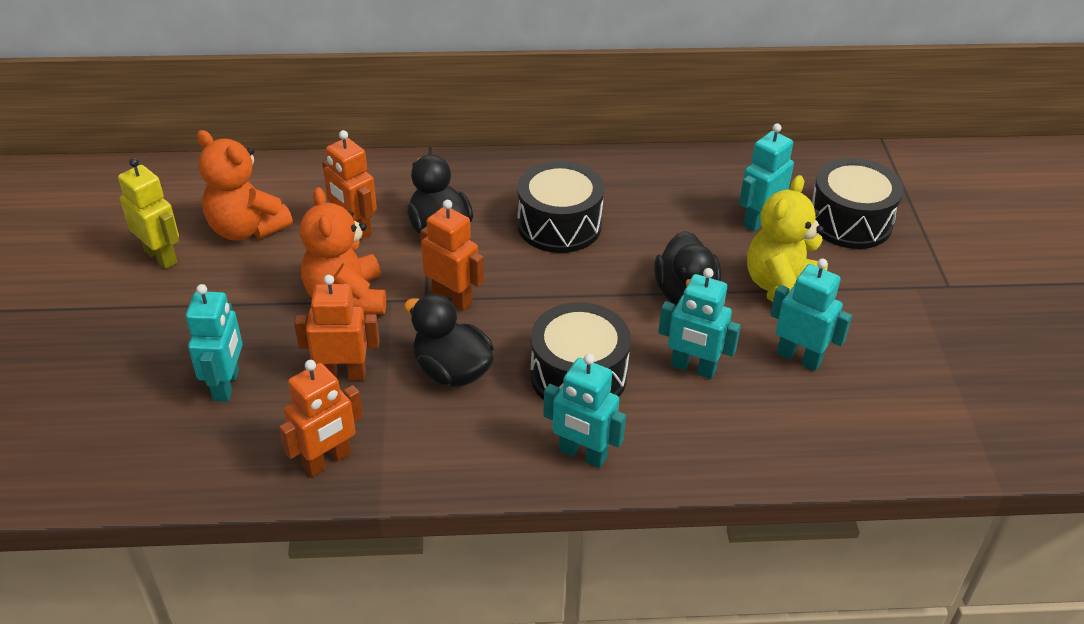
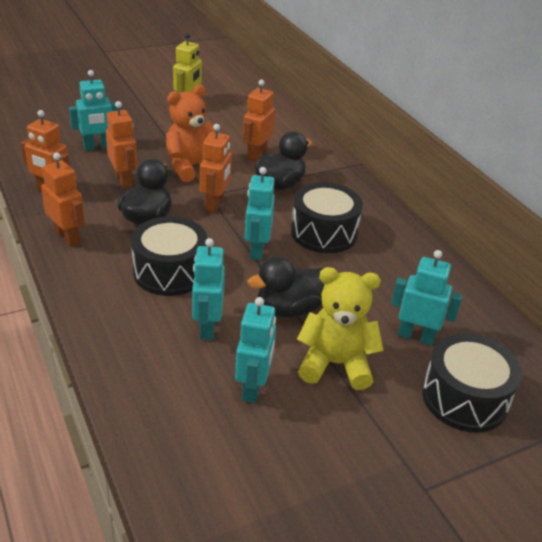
camera: 65 degrees right, 5 degrees down
orange teddy bear [197,130,293,241] -> none
turquoise robot [543,354,626,468] -> turquoise robot moved to [245,167,275,260]
none -> orange robot [41,153,85,247]

